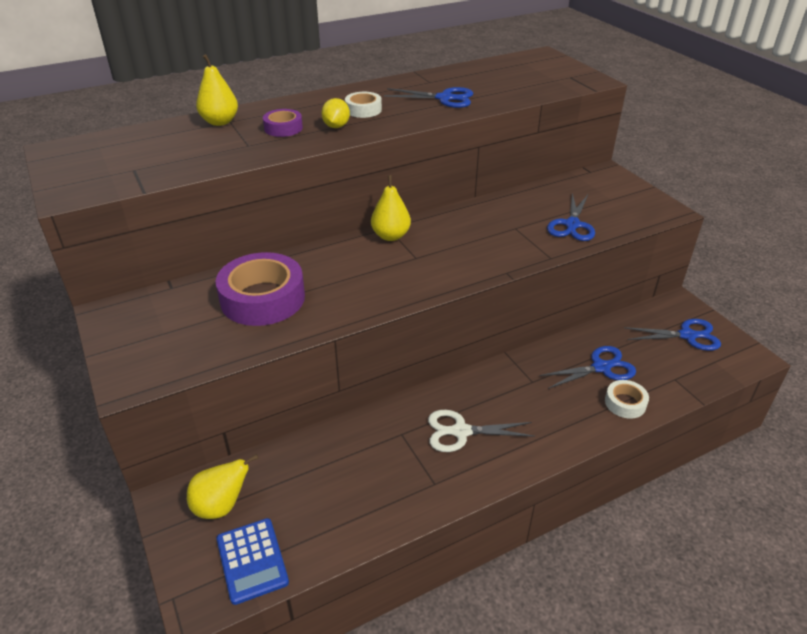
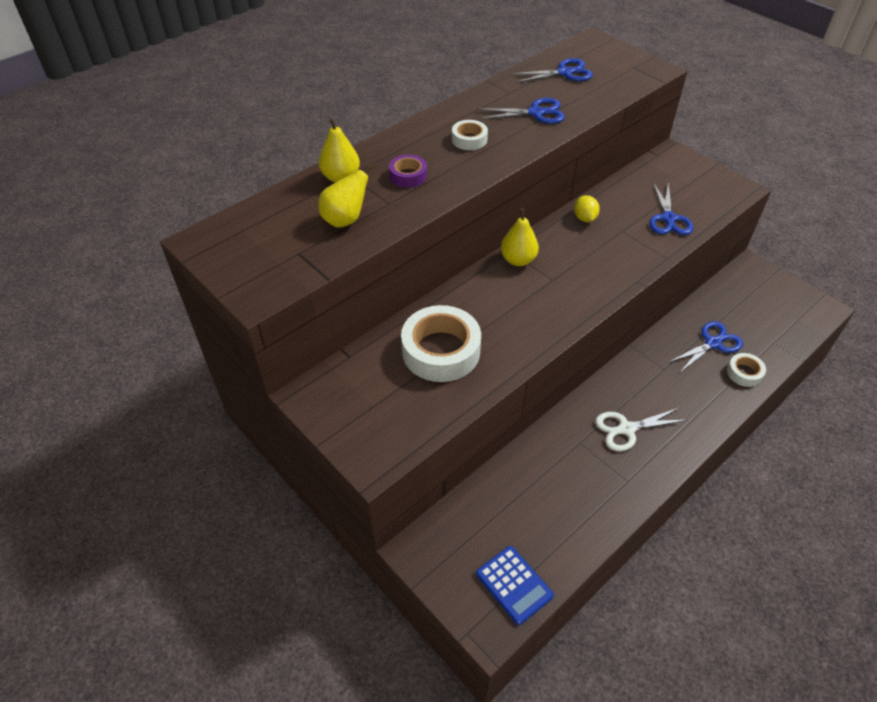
camera: 15 degrees left, 10 degrees up
yellow pear [187,454,259,519] -> yellow pear moved to [318,163,375,227]
purple tape [216,252,305,326] -> white tape [401,305,481,382]
yellow lemon [321,98,350,128] -> yellow lemon moved to [574,195,600,222]
blue scissors [624,319,721,351] -> blue scissors moved to [510,58,593,83]

